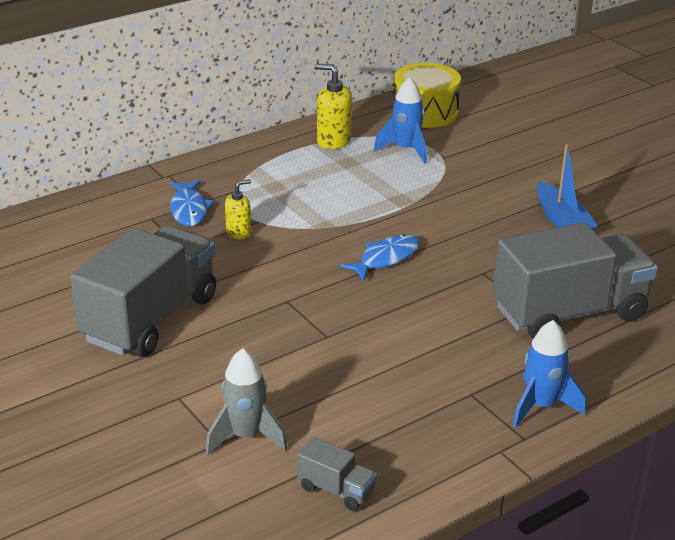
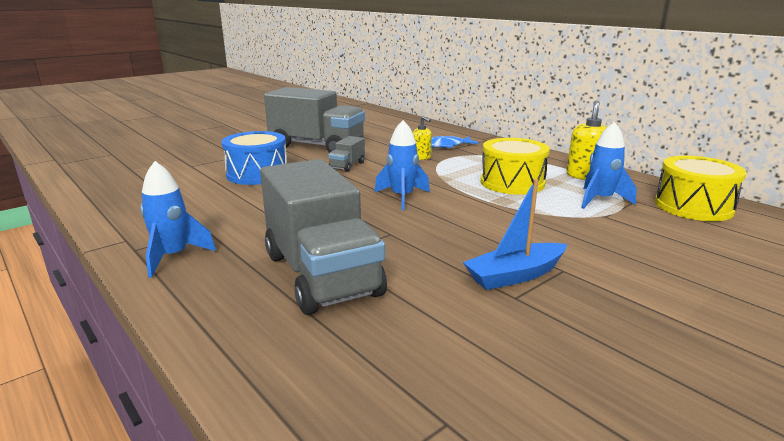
camera: 85 degrees right, 10 degrees down
grey rocket [206,348,287,455] -> none
grey truck [297,437,377,511] -> grey truck moved to [328,136,365,172]
blue fish [340,234,420,281] -> blue rocket [375,120,430,210]
none -> blue drum [221,131,287,185]
none -> yellow drum [481,138,550,195]

